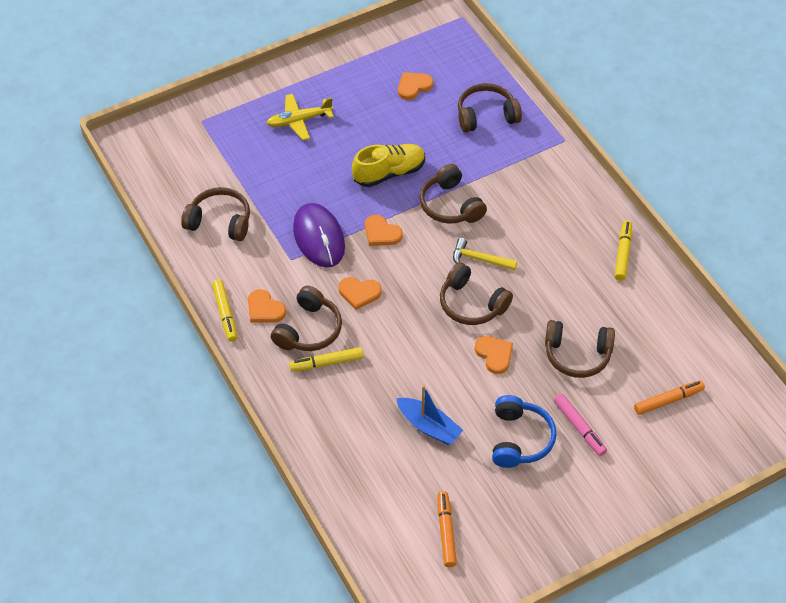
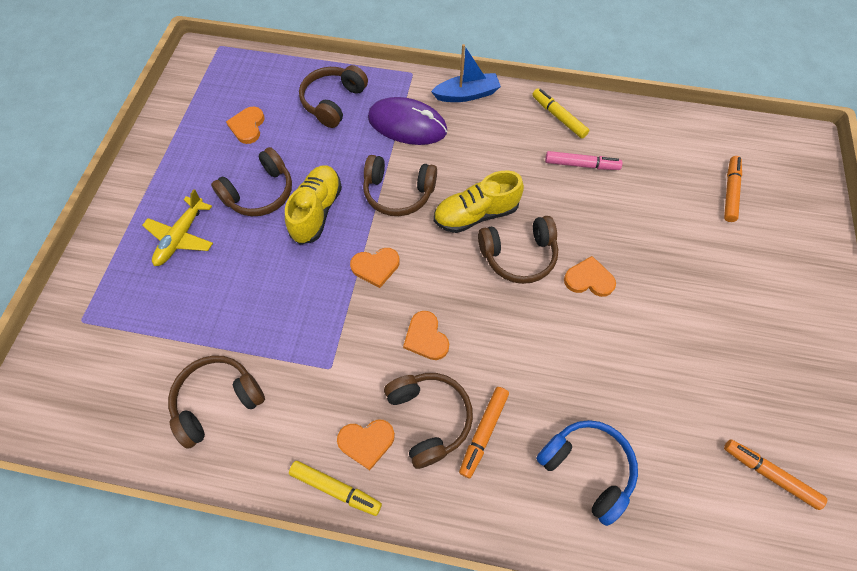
camera: 50 degrees left, 10 degrees up
yellow marker [289,347,363,372] -> orange marker [459,387,509,478]
purple mouse [293,203,345,268] -> purple mouse moved to [368,97,447,145]
orange heart [339,277,381,310] -> orange heart turned 105 degrees clockwise [403,311,449,360]
blue boat [396,385,463,445] -> blue boat moved to [431,44,501,102]
yellow hammer [453,238,517,270] -> yellow shoe [434,171,524,233]
blue headphones [492,395,557,468] -> blue headphones moved to [536,420,638,526]
brown headphones [545,320,615,378] -> brown headphones moved to [211,147,292,216]
pink marker [554,394,607,456] -> pink marker moved to [545,151,623,170]

